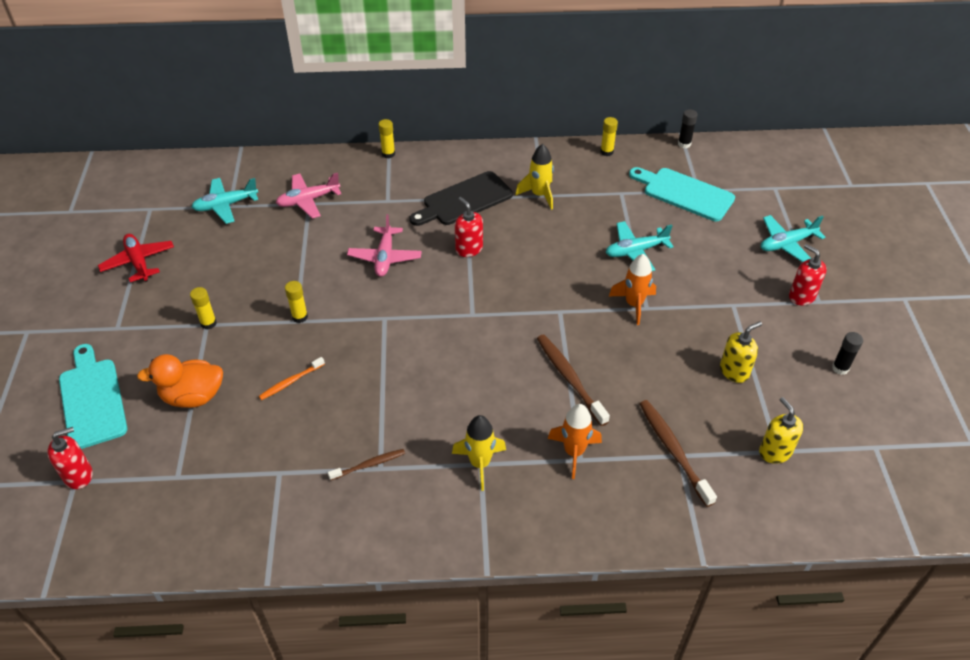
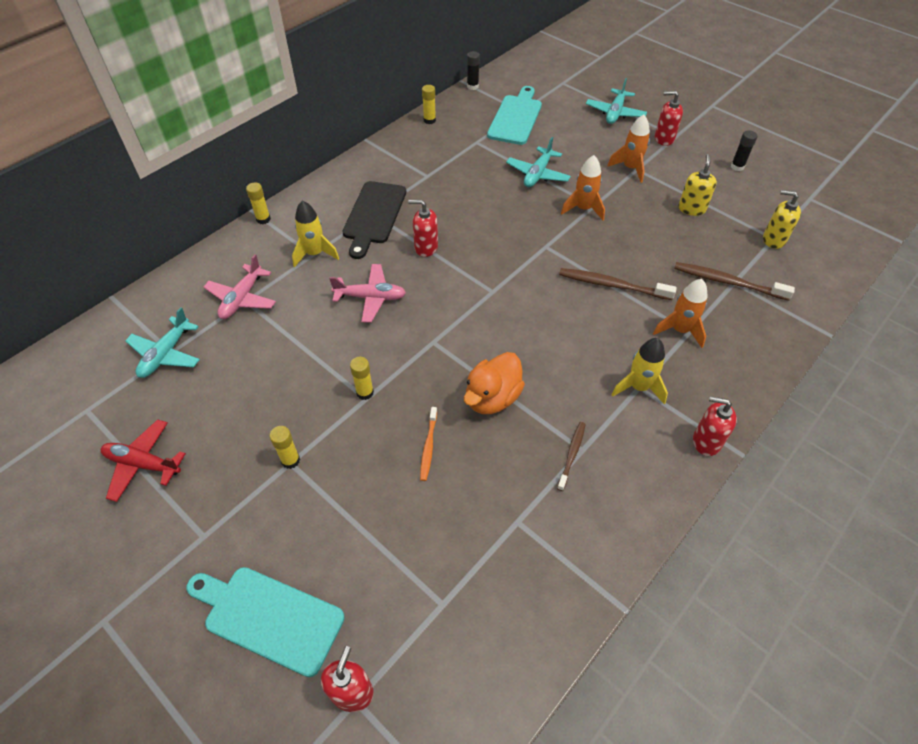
camera: 45 degrees left, 5 degrees up
orange duck [137,354,223,408] -> orange duck moved to [464,352,525,414]
pink plane [347,214,422,277] -> pink plane turned 45 degrees counterclockwise [329,264,406,323]
yellow rocket [515,144,554,210] -> yellow rocket moved to [292,200,339,267]
turquoise cutting board [629,167,735,221] -> turquoise cutting board turned 120 degrees clockwise [487,86,542,145]
none -> orange rocket [607,115,650,183]
none -> red soap dispenser [693,396,737,456]

